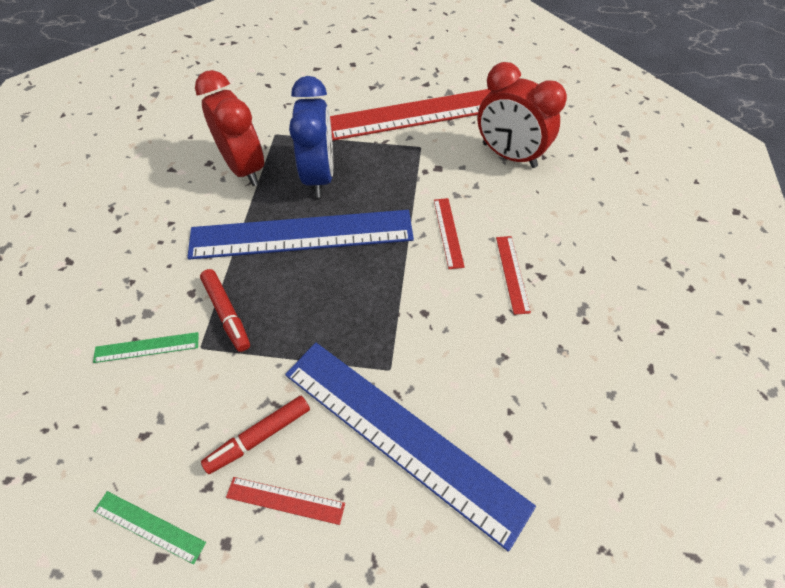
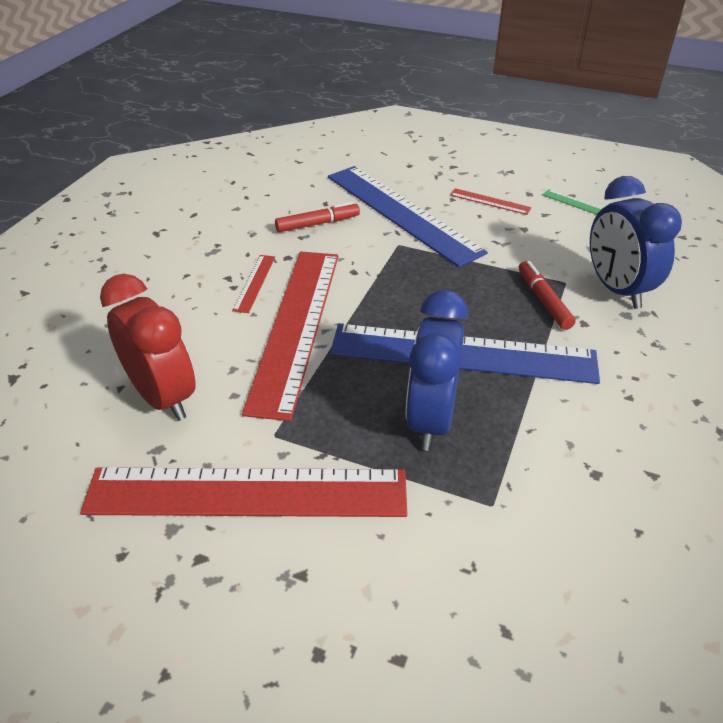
camera: 165 degrees left, 15 degrees down
green ruler [93,332,199,363] -> blue clock [590,176,682,309]
red clock [195,70,264,186] -> none
red marker [201,396,310,474] -> red marker moved to [275,202,360,232]
red ruler [434,198,465,269] -> red ruler [242,251,338,421], size x2.49

